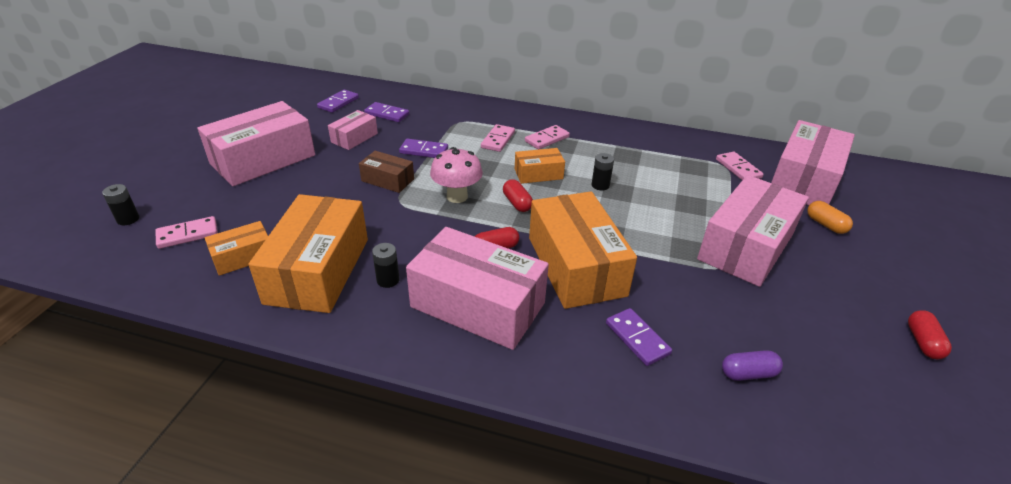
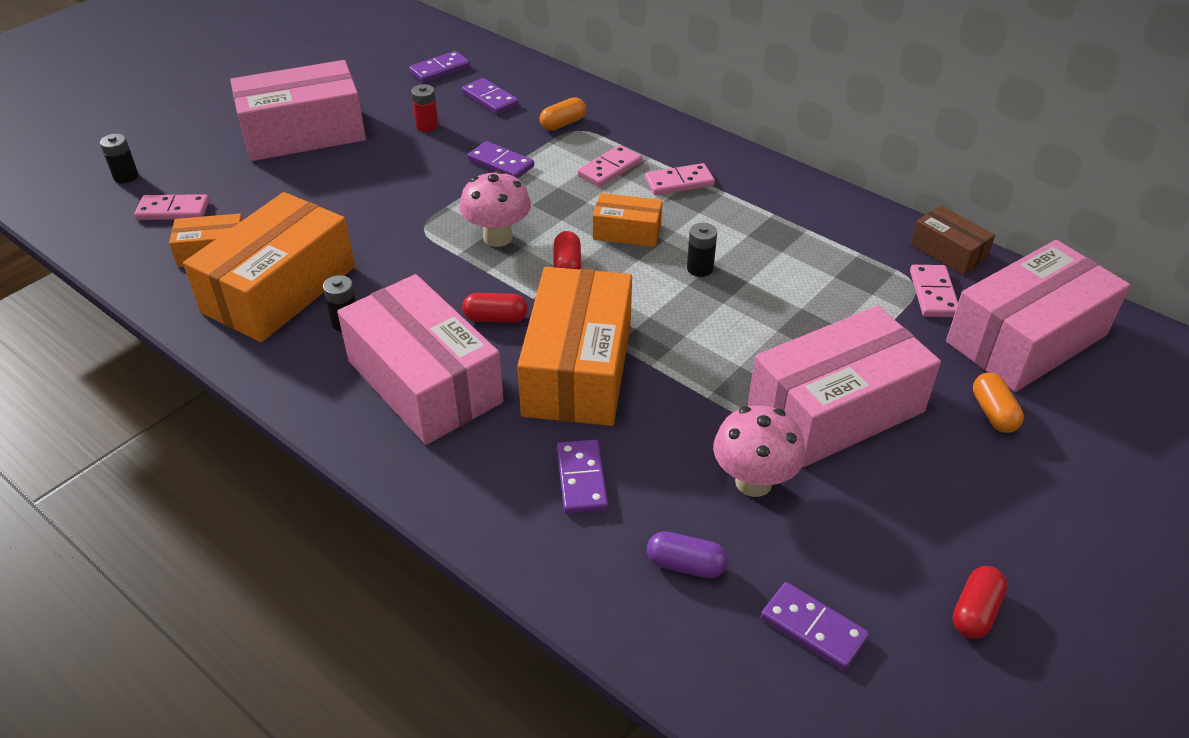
camera: 25 degrees right, 5 degrees up
pink box [328,110,378,150] -> red battery [411,84,439,132]
brown box [359,151,414,193] -> brown box moved to [911,205,995,275]
none -> orange capsule [540,97,586,131]
none -> pink mushroom [713,405,805,497]
none -> purple domino [761,582,869,670]

